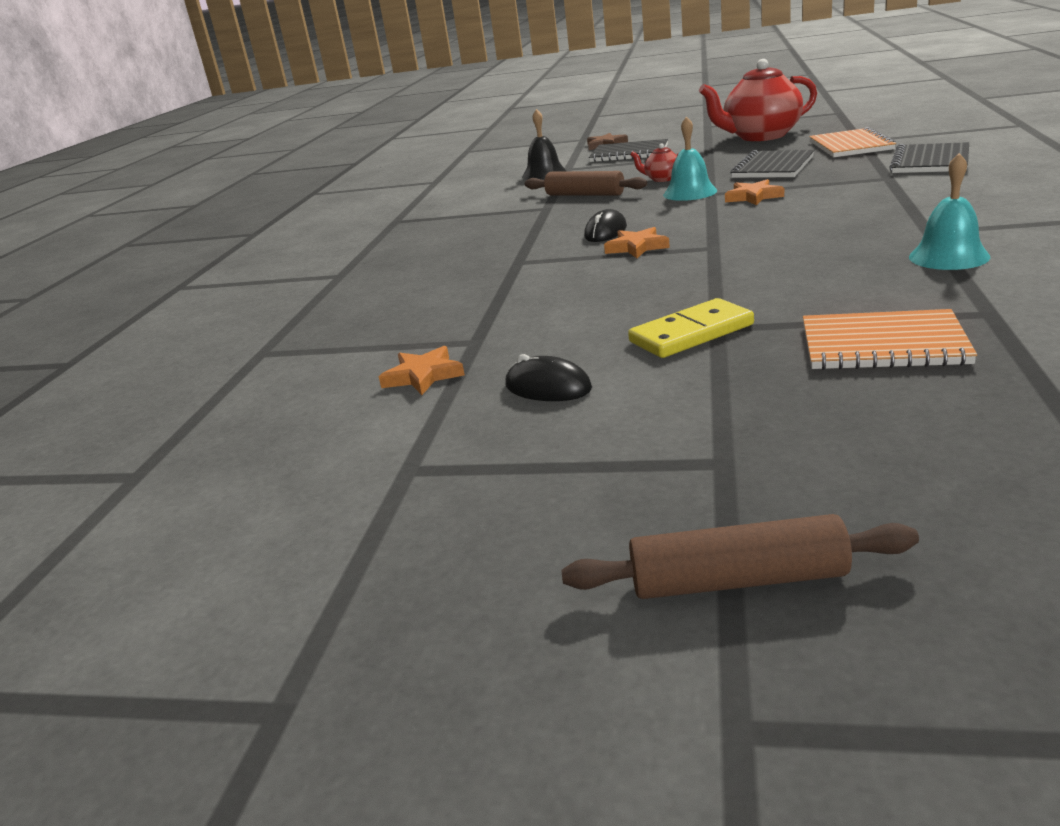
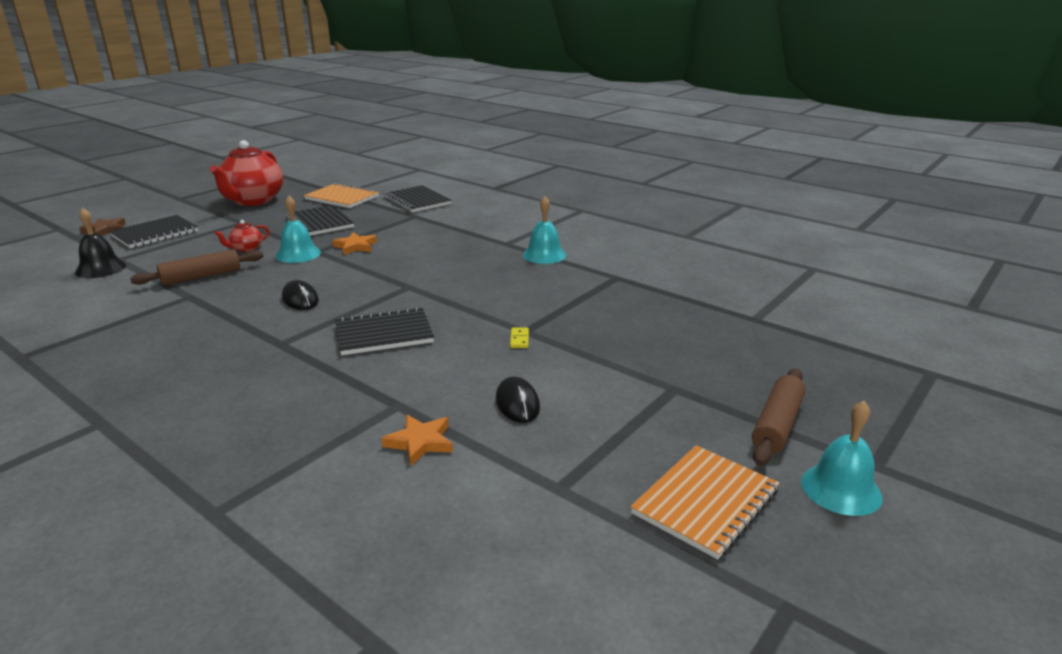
camera: 65 degrees left, 0 degrees up
black mouse [505,354,592,401] -> black mouse turned 75 degrees counterclockwise [496,376,540,423]
orange star [604,227,670,258] -> none
yellow domino [628,298,754,358] -> yellow domino [510,328,529,348], size x0.45
orange notebook [803,309,977,370] -> orange notebook moved to [630,445,779,559]
none -> black notebook [335,307,434,355]
none -> turquoise bell [801,401,883,516]

